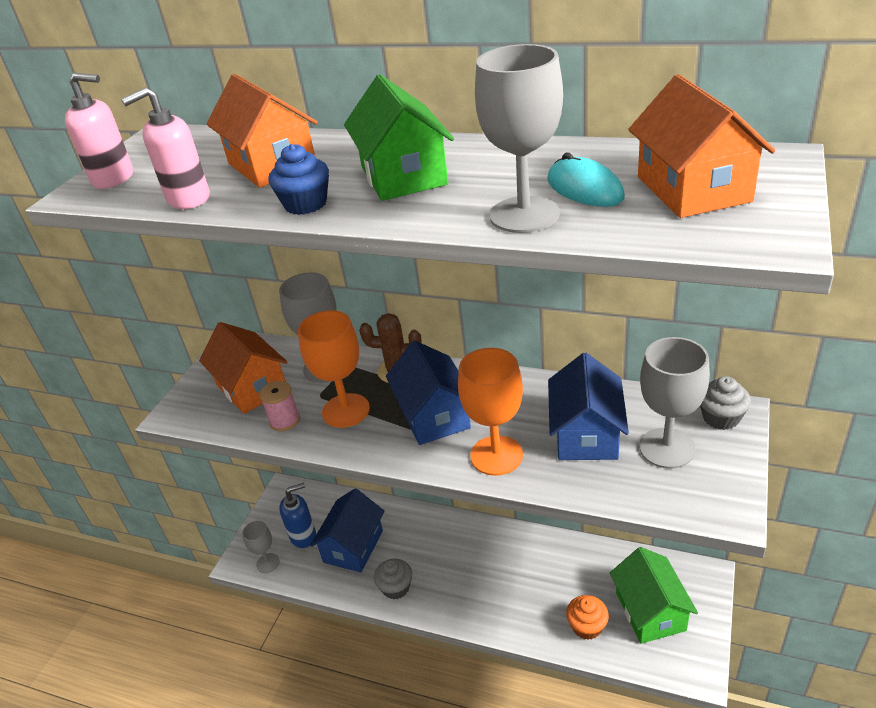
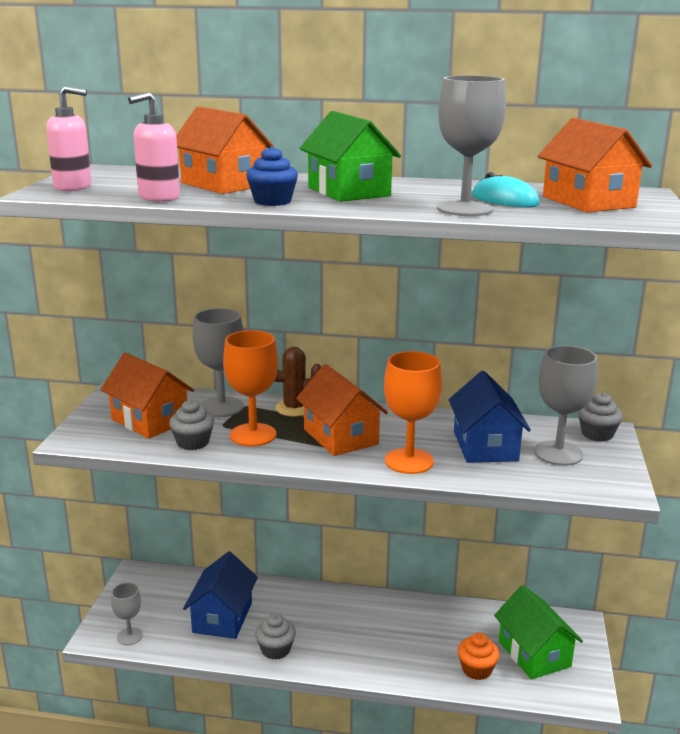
camera: 15 degrees left, 15 degrees down
pink spool [259,381,300,431] -> grey cupcake [169,400,214,450]
blue soap dispenser [279,483,316,548] -> none
blue house [386,341,471,445] -> orange house [296,364,388,456]

